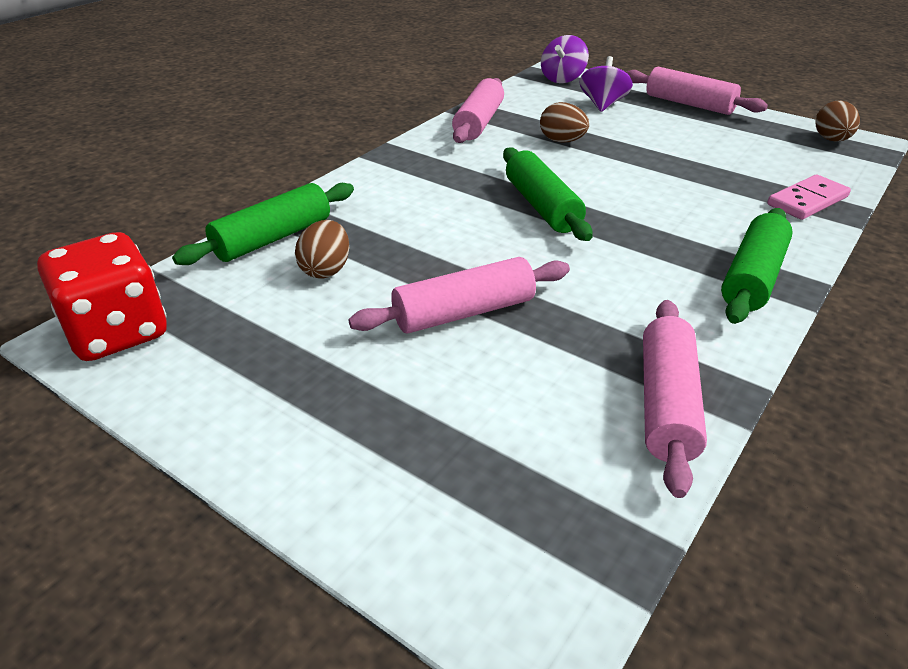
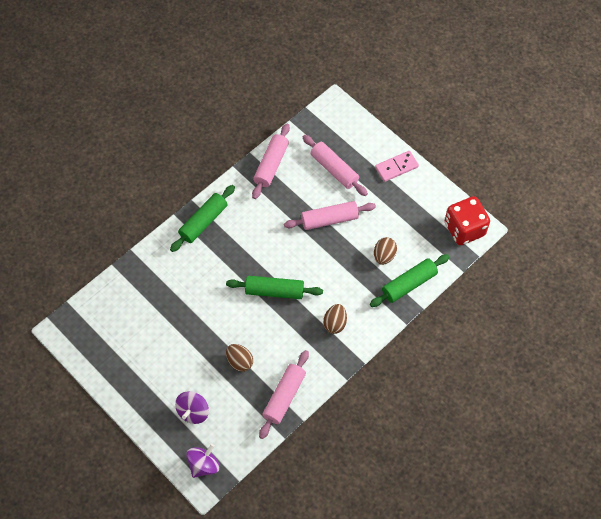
camera: 170 degrees left, 25 degrees up
green rolling pin [503,147,593,241] -> green rolling pin turned 75 degrees counterclockwise [226,276,323,299]
pink rolling pin [626,67,768,115] -> pink rolling pin moved to [303,135,368,196]
pink domino [767,175,851,220] -> pink domino moved to [375,151,419,182]
brown egg [816,101,860,142] -> brown egg moved to [323,304,347,334]

